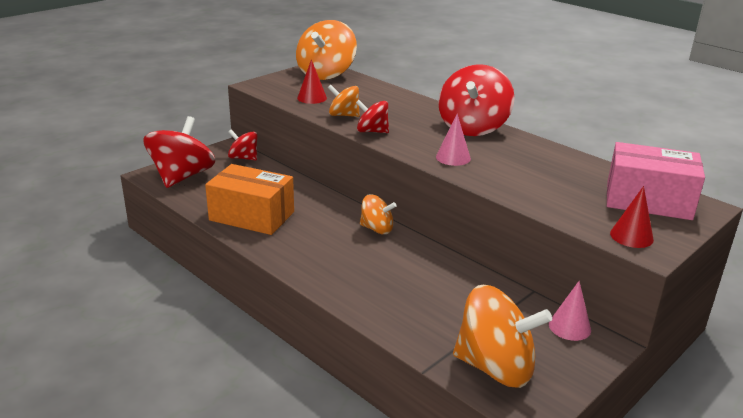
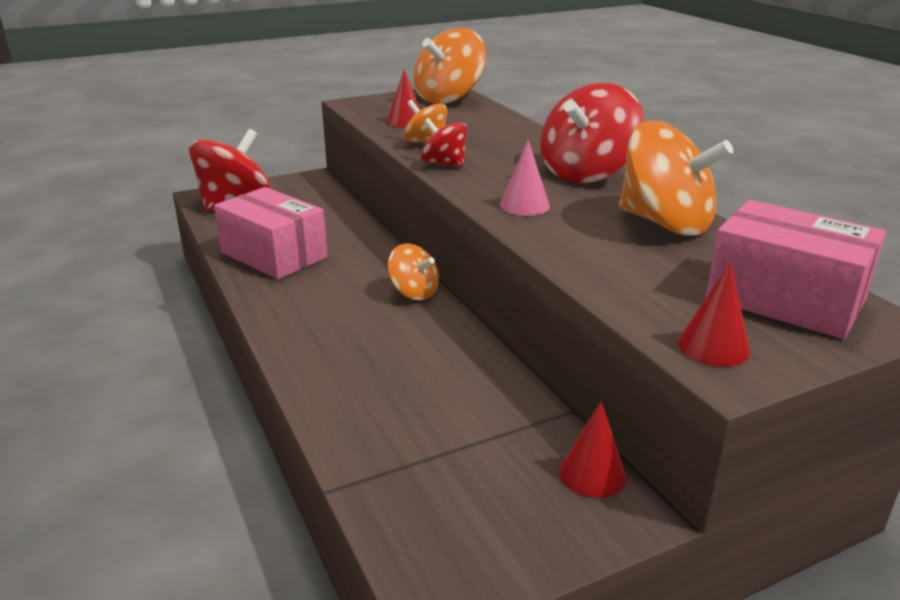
camera: 20 degrees right, 0 degrees up
orange box [205,164,294,235] -> pink box [214,187,328,280]
red spinning top [228,129,257,161] -> none
orange spinning top [453,285,552,388] -> orange spinning top moved to [619,121,733,236]
pink cone [549,281,591,341] -> red cone [559,402,626,498]

